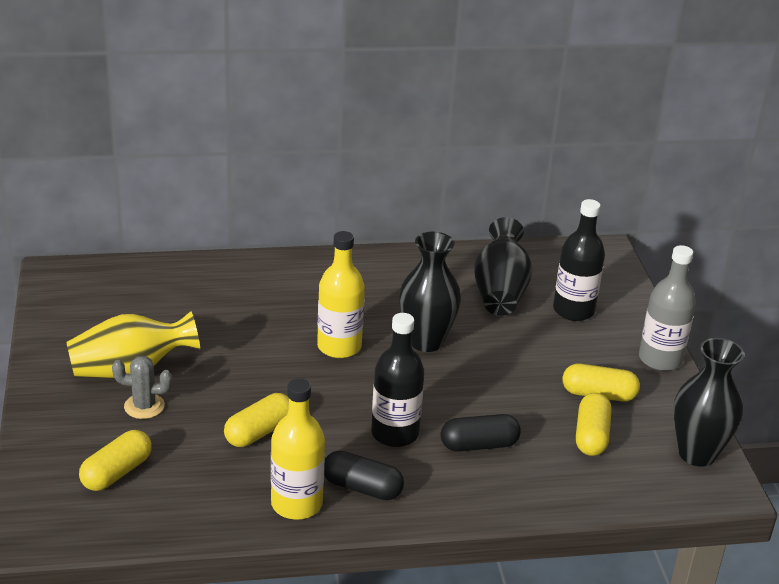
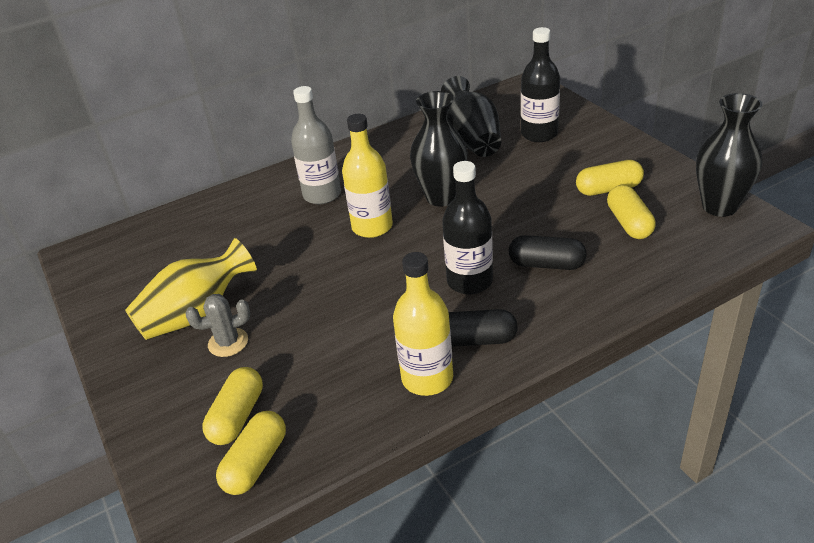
camera: 15 degrees left, 5 degrees up
yellow capsule [224,393,289,447] -> yellow capsule moved to [216,411,286,495]
black capsule [441,414,521,452] -> black capsule turned 45 degrees clockwise [509,235,587,270]
grey bottle [639,245,696,371] -> grey bottle moved to [291,86,341,204]

